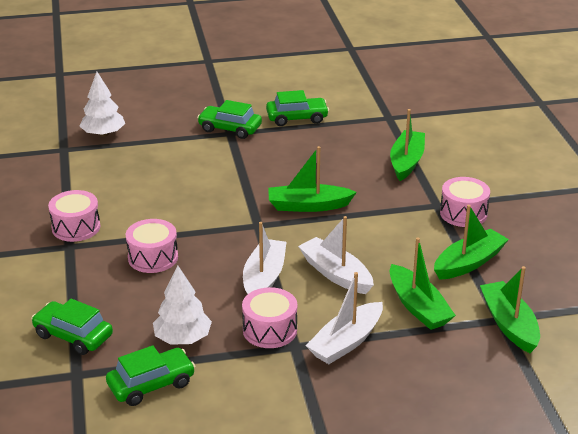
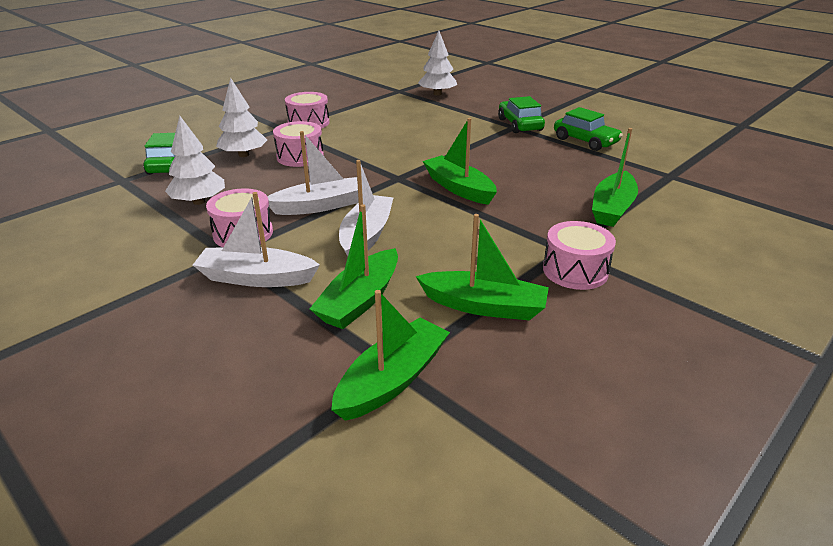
camera: 55 degrees right, 0 degrees up
green car [106,345,195,406] -> none
green boat [390,109,425,181] -> green boat turned 135 degrees clockwise [592,128,638,227]
none -> white tree [216,78,267,157]

